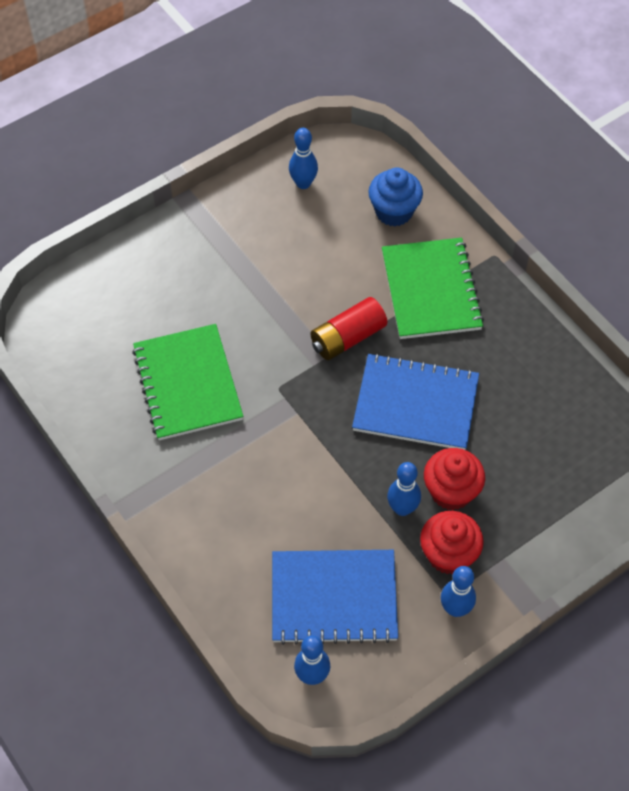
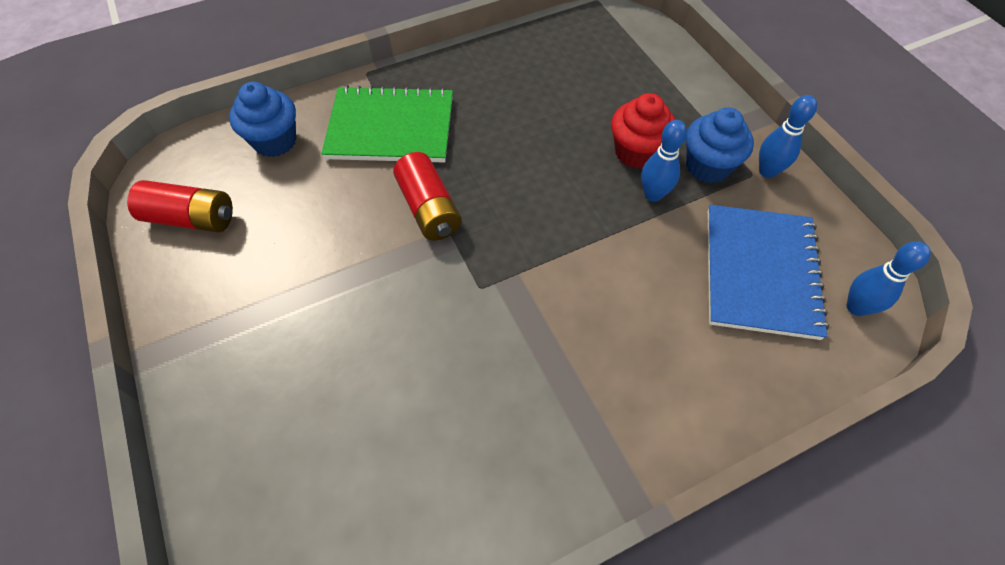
camera: 80 degrees left, 0 degrees up
green notebook [132,324,244,440] -> none
blue bowling pin [289,128,318,189] -> red battery [127,180,233,233]
blue notebook [352,353,479,450] -> none
red cupcake [420,511,484,574] -> blue cupcake [686,108,754,183]

